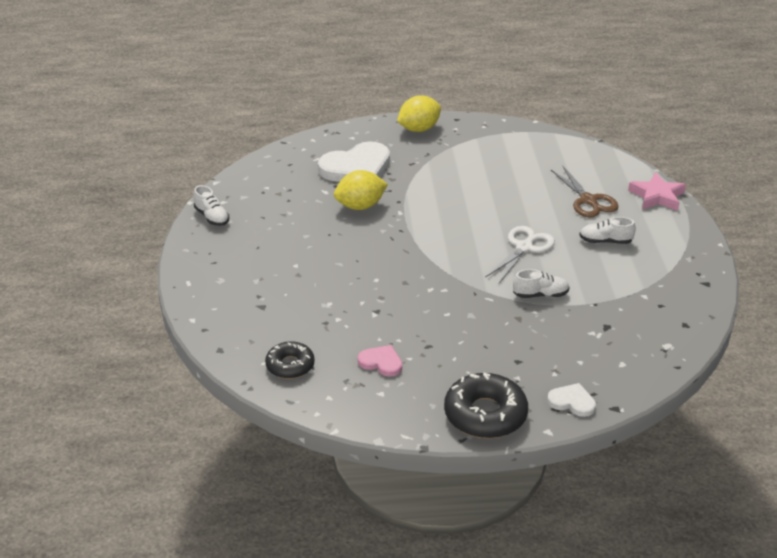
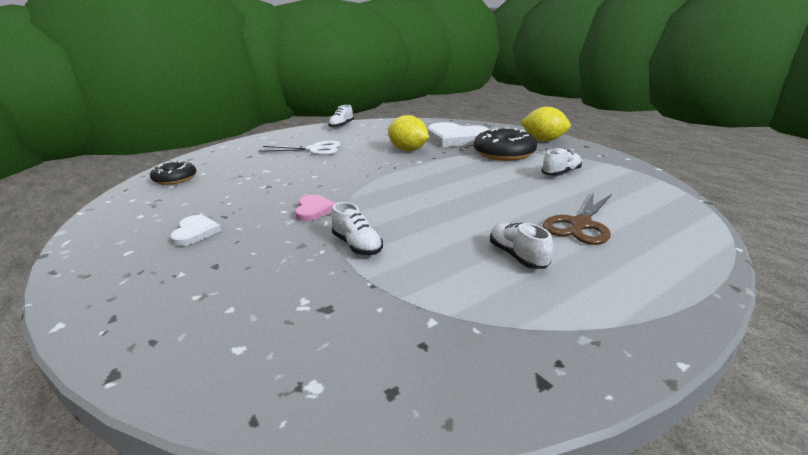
camera: 60 degrees right, 10 degrees down
pink heart [358,345,402,377] -> pink heart moved to [295,195,335,221]
black donut [444,373,528,438] -> black donut moved to [474,127,537,161]
white scissors [485,226,555,283] -> white scissors moved to [259,141,341,155]
white heart [547,383,596,417] -> white heart moved to [170,215,222,246]
pink star [628,172,686,211] -> none
none -> white shoe [542,148,582,176]

